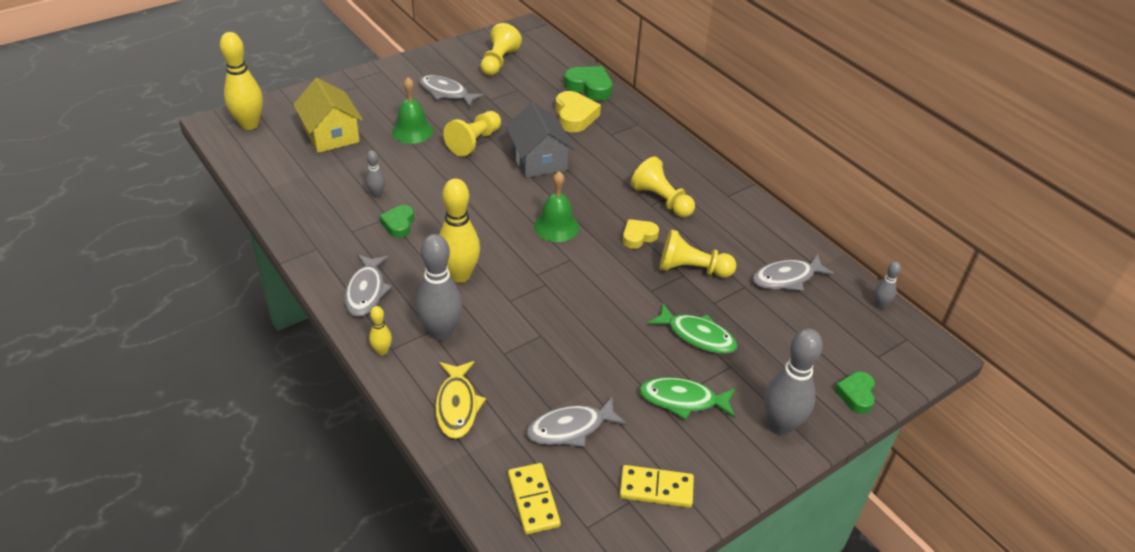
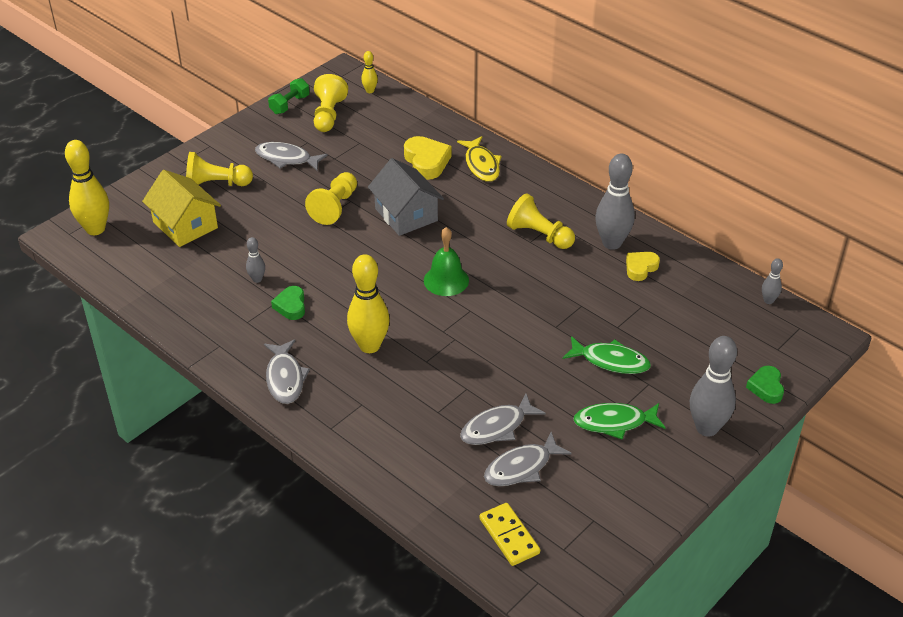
camera: 10 degrees left, 0 degrees up
yellow bowling pin [369,306,392,356] -> yellow bowling pin moved to [361,51,378,93]
green bell [392,77,433,144] -> none
grey bowling pin [416,234,462,341] -> grey bowling pin moved to [595,153,635,250]
yellow fish [435,361,486,439] -> yellow fish moved to [457,136,502,182]
green heart [564,66,612,101] -> none
yellow domino [620,465,694,508] -> none
yellow heart [623,219,659,249] -> yellow heart moved to [626,252,660,281]
yellow pawn [660,229,736,278] -> yellow pawn moved to [186,152,253,186]
grey fish [752,254,835,291] -> grey fish moved to [460,394,546,445]
none -> green dumbbell [268,78,309,114]

